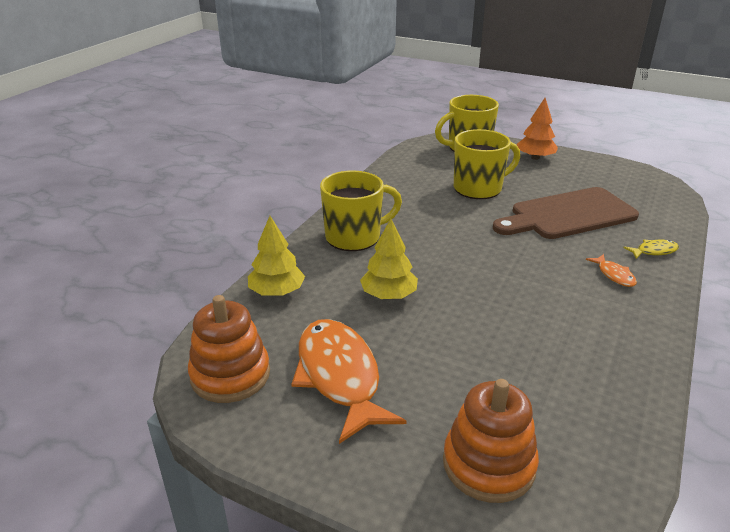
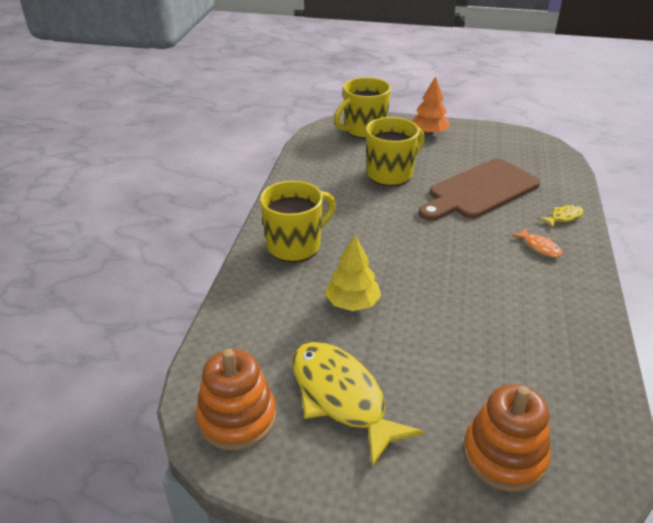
camera: 15 degrees left, 5 degrees up
yellow tree [248,216,305,296] -> none
orange fish [291,319,406,444] -> yellow fish [292,342,423,467]

